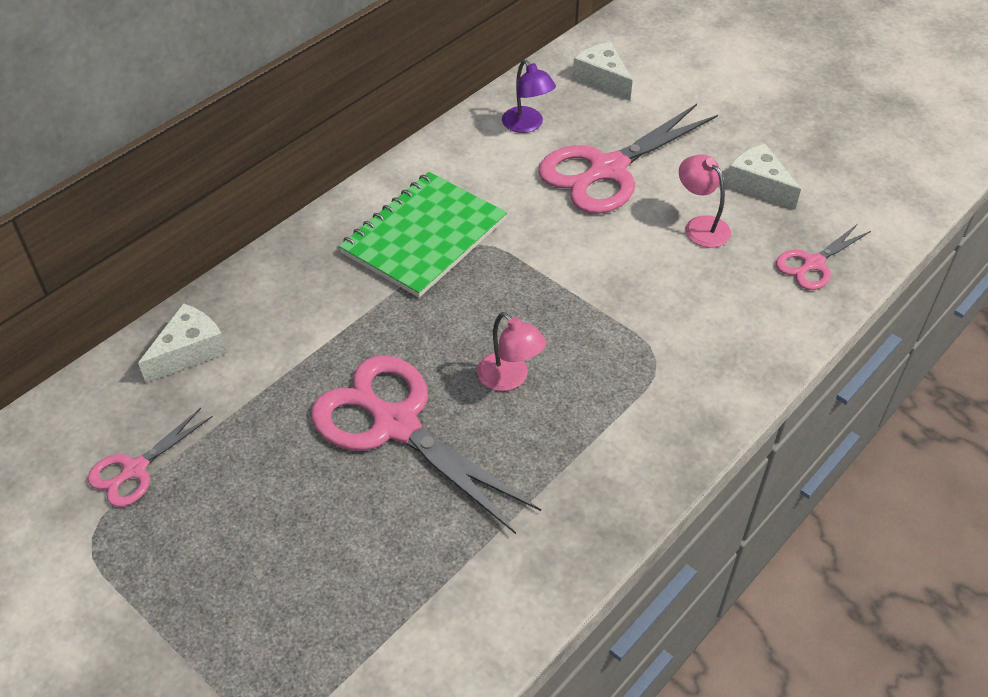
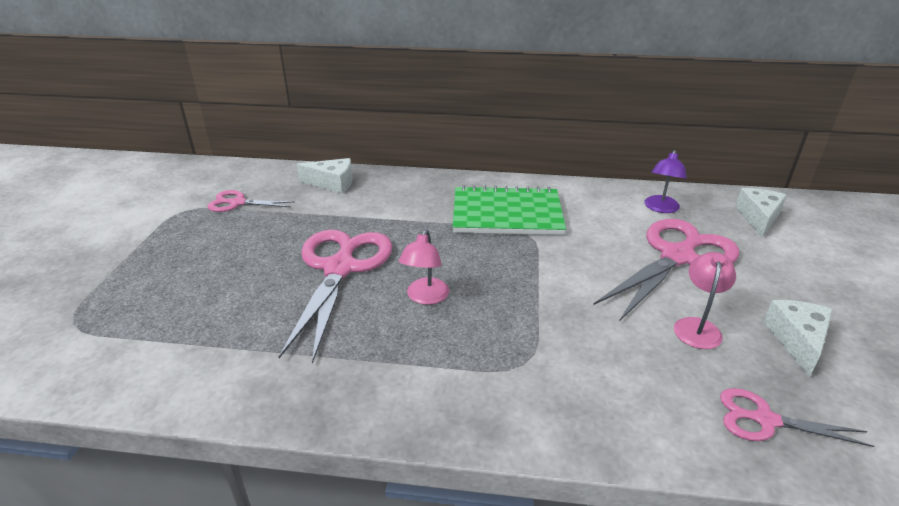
camera: 55 degrees right, 15 degrees down
pink scissors [538,104,718,214] -> pink scissors turned 120 degrees clockwise [593,219,739,321]

